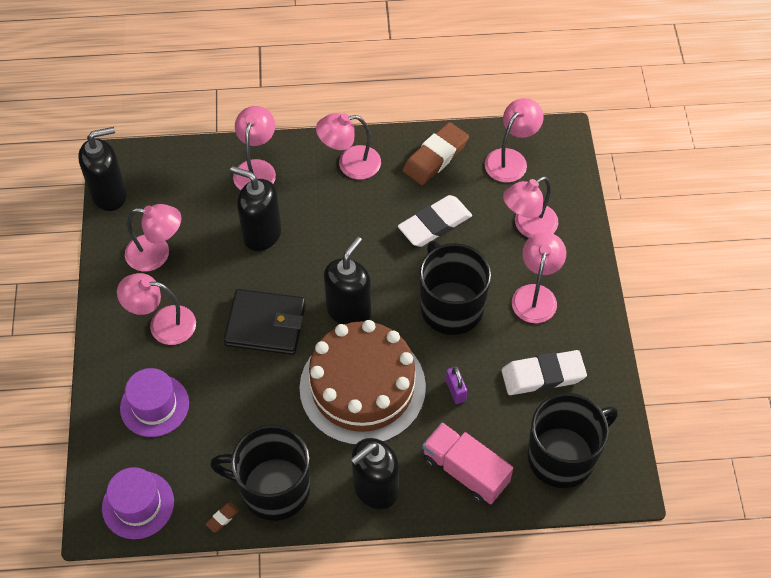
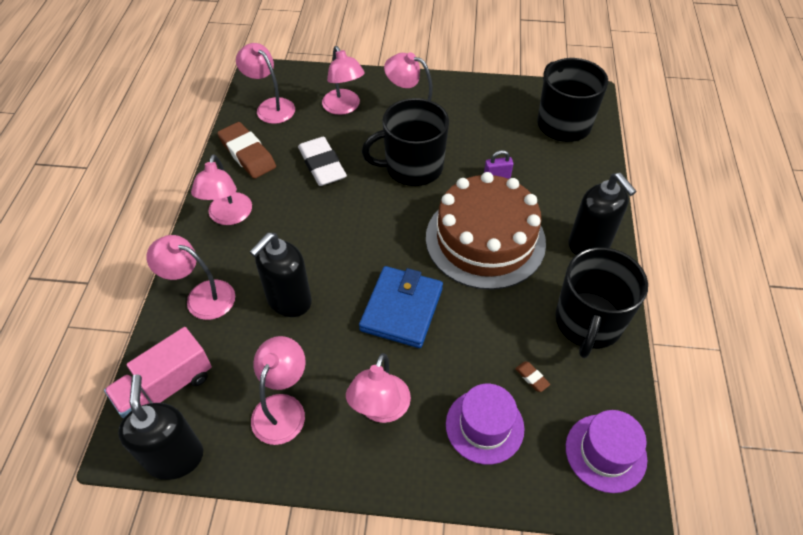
camera: 80 degrees left, 5 degrees down
brown eraser [205,502,240,533] -> brown eraser moved to [515,361,550,392]
black wallet [224,289,306,355] -> blue wallet [359,266,443,348]
black soap dispenser [324,237,371,324] -> none
pink truck [422,422,513,504] -> pink truck moved to [104,327,212,418]
white eraser [501,350,587,395] -> none

